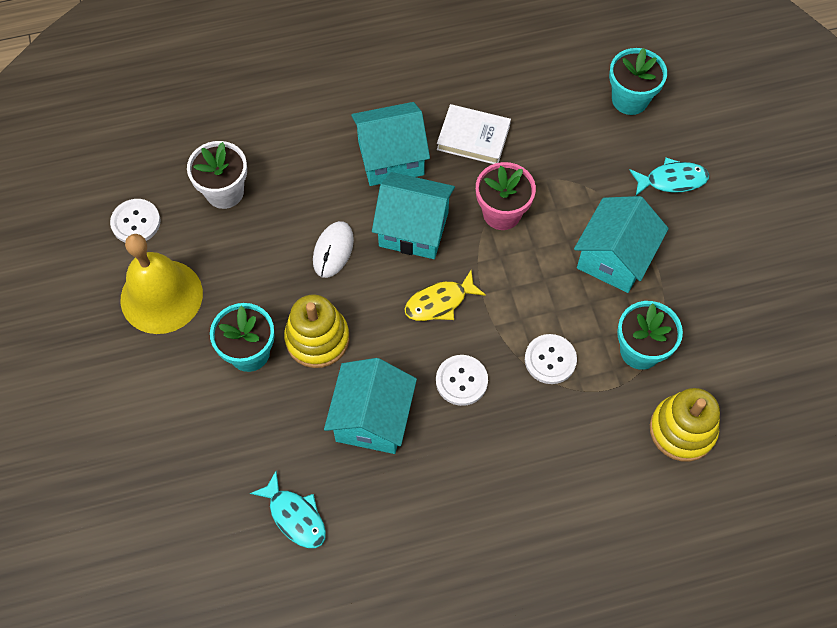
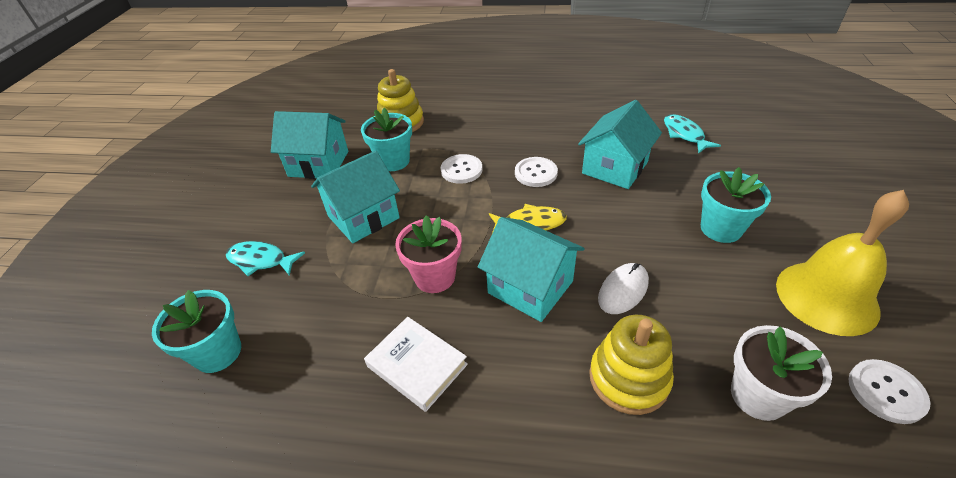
camera: 155 degrees left, 20 degrees down
yellow stacking toy [284,294,349,368] -> yellow stacking toy moved to [589,315,674,415]
turquoise house [351,102,430,186] -> turquoise house moved to [271,111,348,179]

